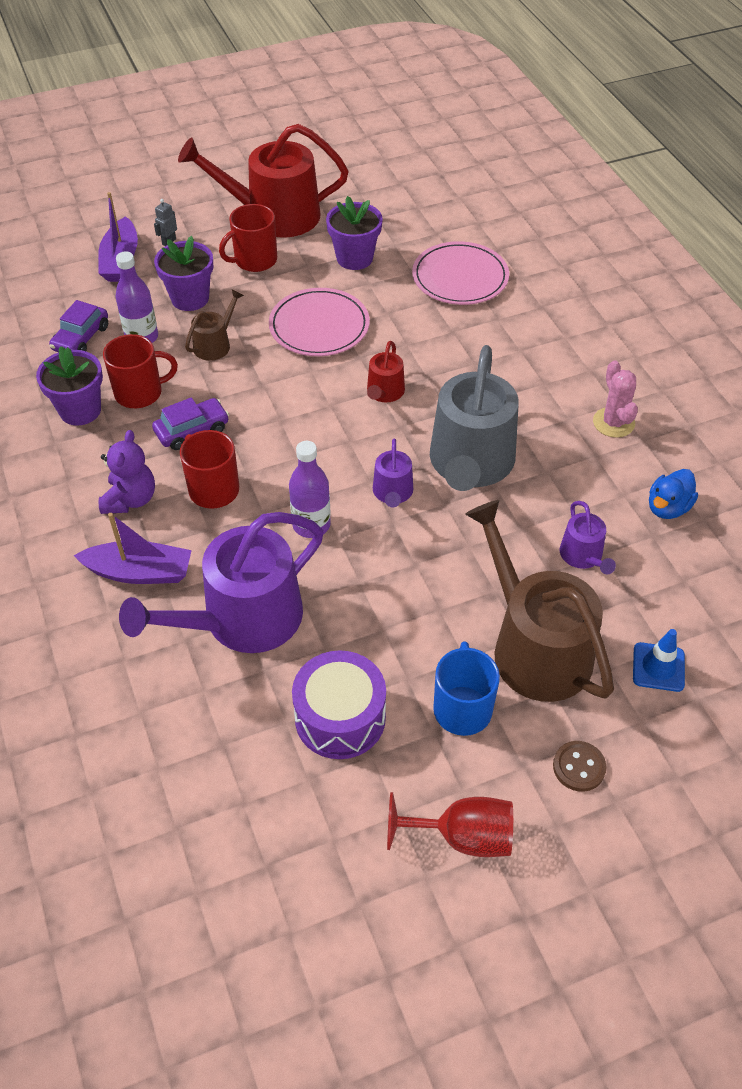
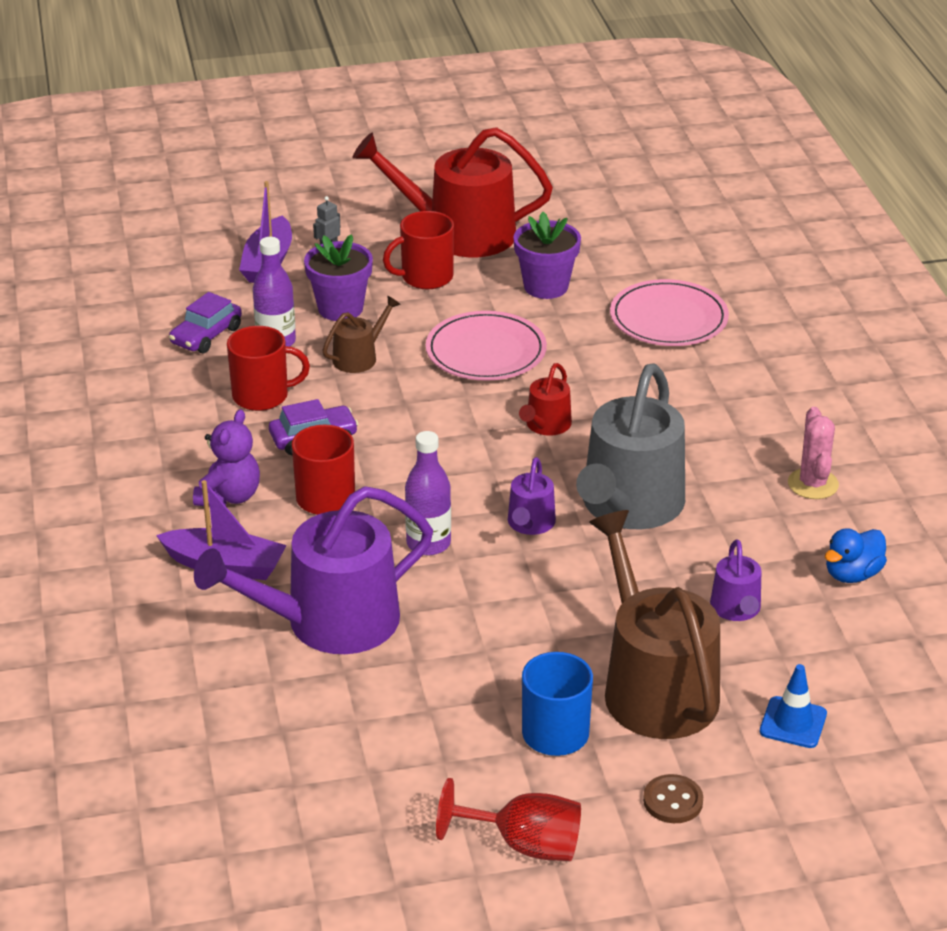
camera: 10 degrees right, 15 degrees down
purple flower pot [36,346,103,426] -> none
purple drum [292,650,386,759] -> none

